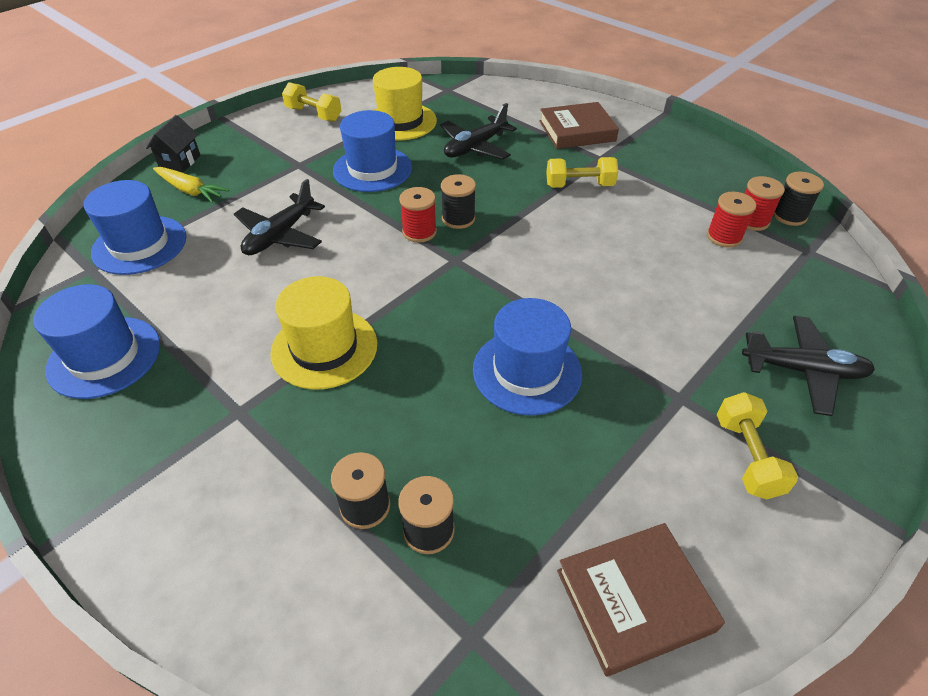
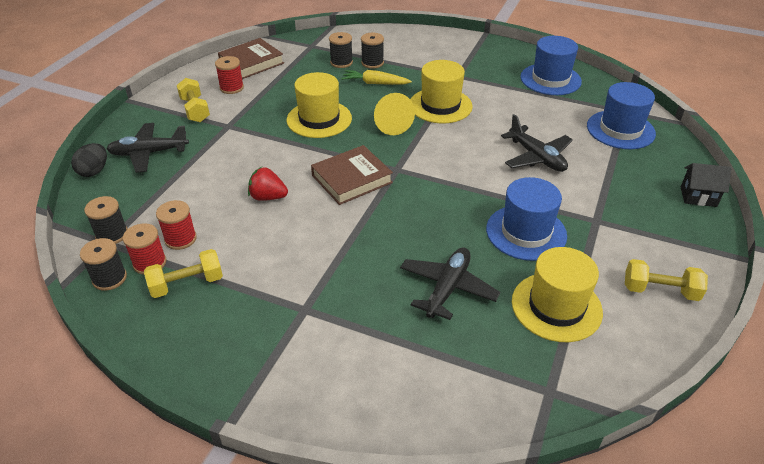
camera: 160 degrees right, 5 degrees down
black house [146,115,201,172] -> black house turned 75 degrees counterclockwise [681,163,731,207]
yellow carrot [153,167,229,203] -> yellow carrot moved to [341,70,412,85]
black plane [234,179,325,255] -> black plane turned 135 degrees clockwise [501,114,573,172]
red spool [399,187,437,243] -> red spool moved to [215,56,244,94]
black spool [441,174,476,229] -> black spool moved to [84,196,128,244]
blue hat [473,298,582,416] -> yellow hat [286,72,352,138]
brown book [539,102,619,149] -> brown book moved to [311,145,393,205]
yellow dumbbell [546,157,618,188] -> yellow dumbbell moved to [144,249,223,298]
none -> black egg [71,143,107,177]
none -> red strawberry [248,167,288,201]
none -> yellow cone [374,93,415,135]

